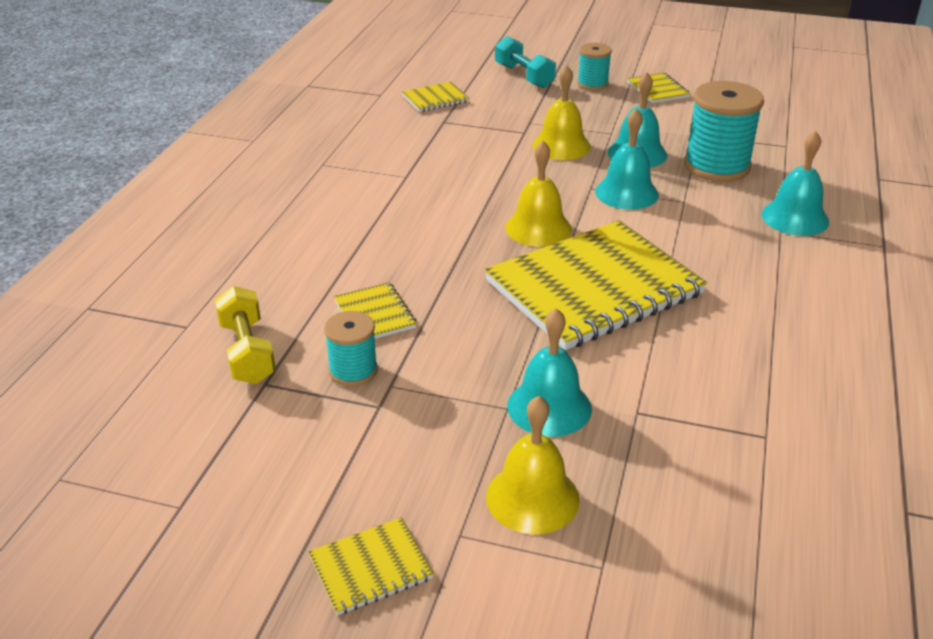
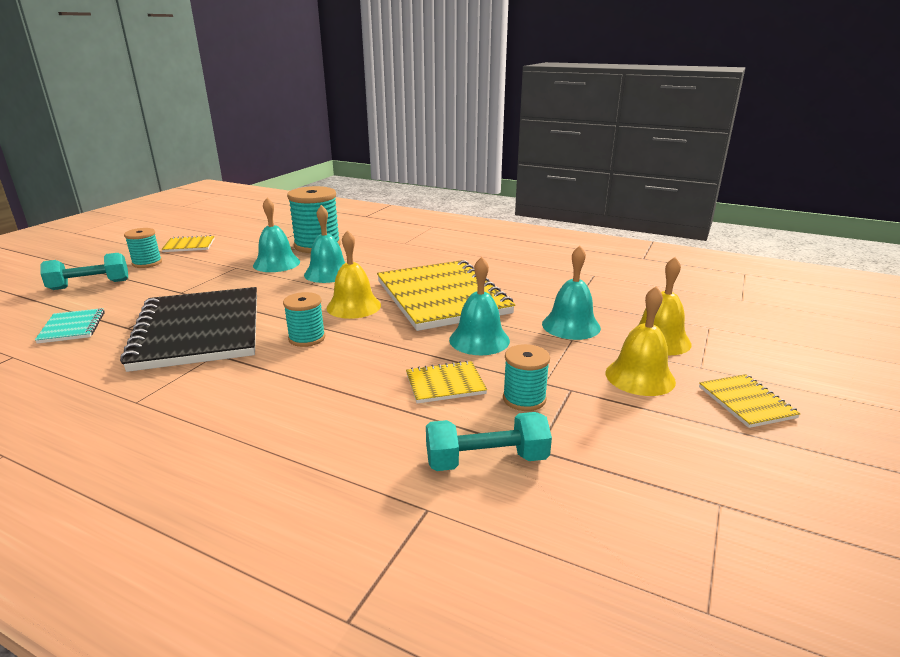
camera: 80 degrees left, 10 degrees down
yellow dumbbell [214,286,276,384] -> turquoise dumbbell [426,412,552,471]
yellow notebook [402,82,469,112] -> turquoise notebook [35,308,105,344]
yellow bell [532,65,591,160] -> yellow bell moved to [606,286,676,396]
turquoise bell [762,131,829,236] -> turquoise bell moved to [449,257,510,355]
none -> black notebook [120,287,257,372]
none -> turquoise spool [283,292,326,347]

